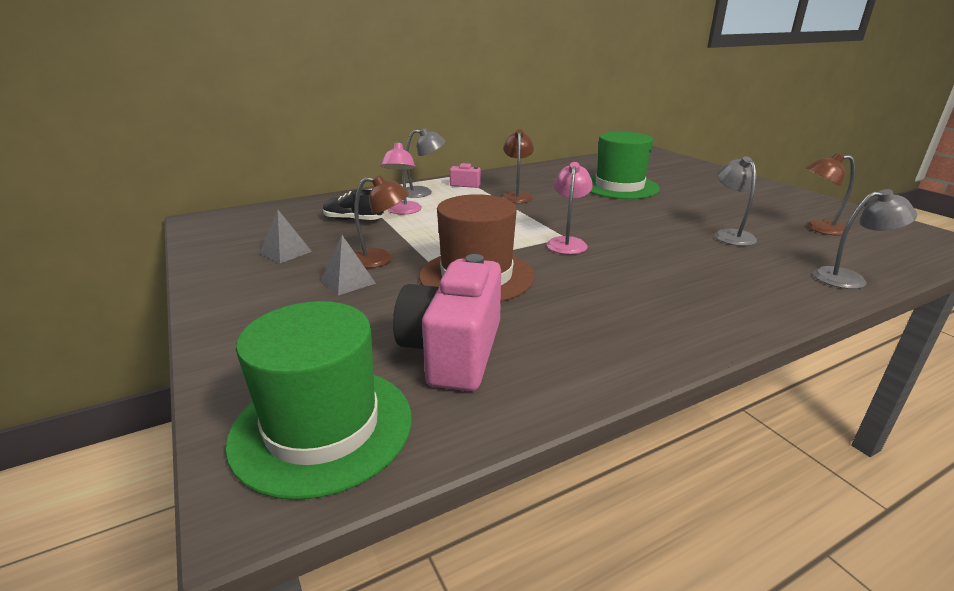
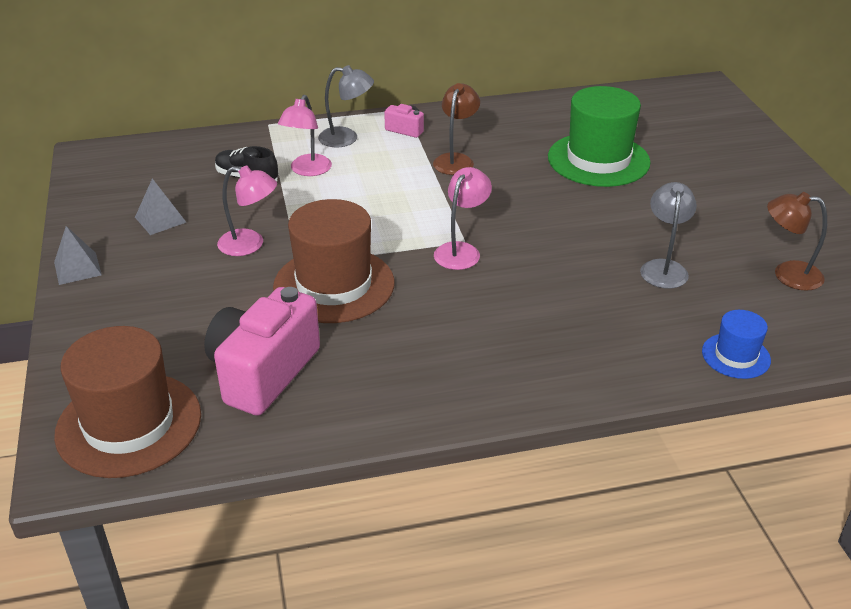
camera: 15 degrees right, 10 degrees up
green hat [225,301,412,500] -> brown hat [54,326,201,478]
grey pyramid [321,235,376,295] -> grey pyramid moved to [54,226,102,285]
brown lamp [354,175,409,268] -> pink lamp [217,166,277,256]
grey lamp [813,189,917,289] -> blue hat [702,310,771,379]

